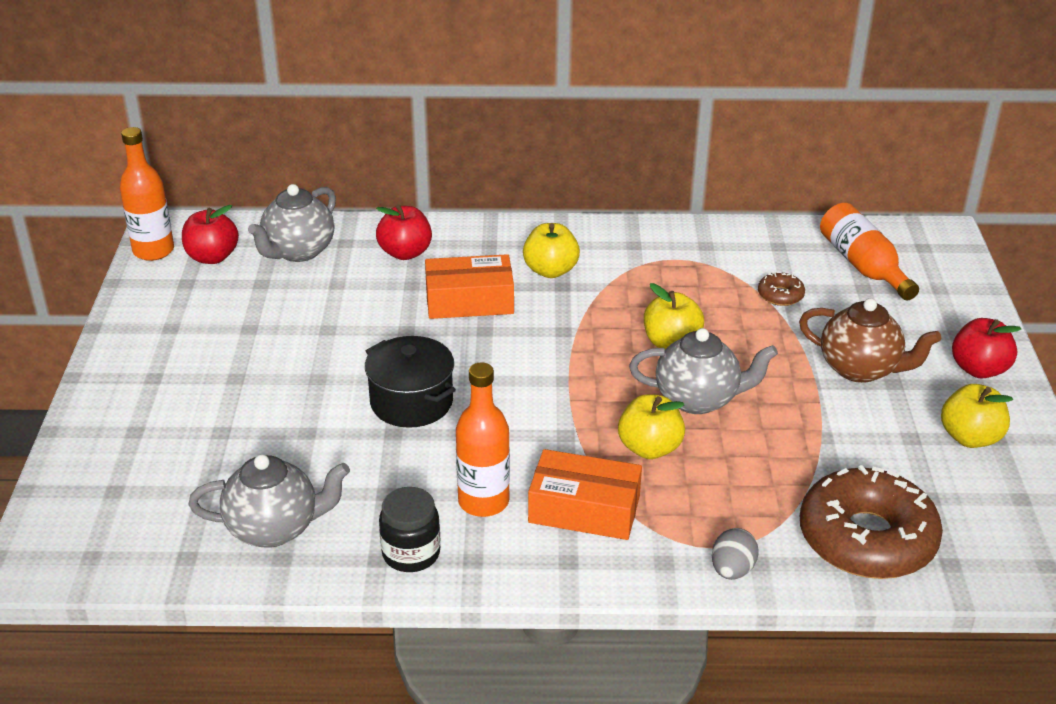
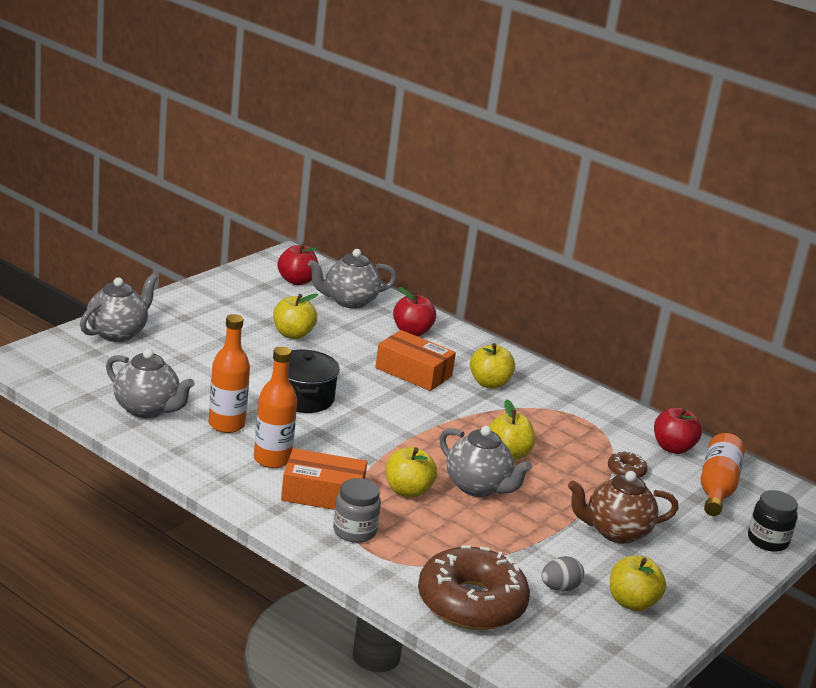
camera: 35 degrees right, 10 degrees down
orange bottle [120,127,174,261] -> orange bottle moved to [208,314,250,433]
black jar [379,487,440,572] -> black jar moved to [748,490,798,552]
orange box [528,449,642,540] -> orange box turned 45 degrees counterclockwise [281,448,367,510]
grey egg [712,528,759,580] -> grey egg moved to [541,556,584,592]
brown teapot [799,298,941,383] -> brown teapot turned 105 degrees clockwise [568,471,678,544]
red apple [952,318,1021,379] -> red apple moved to [654,408,702,454]
none -> grey teapot [80,274,158,342]
none -> yellow apple [273,293,318,339]
none -> grey jar [333,478,381,543]

